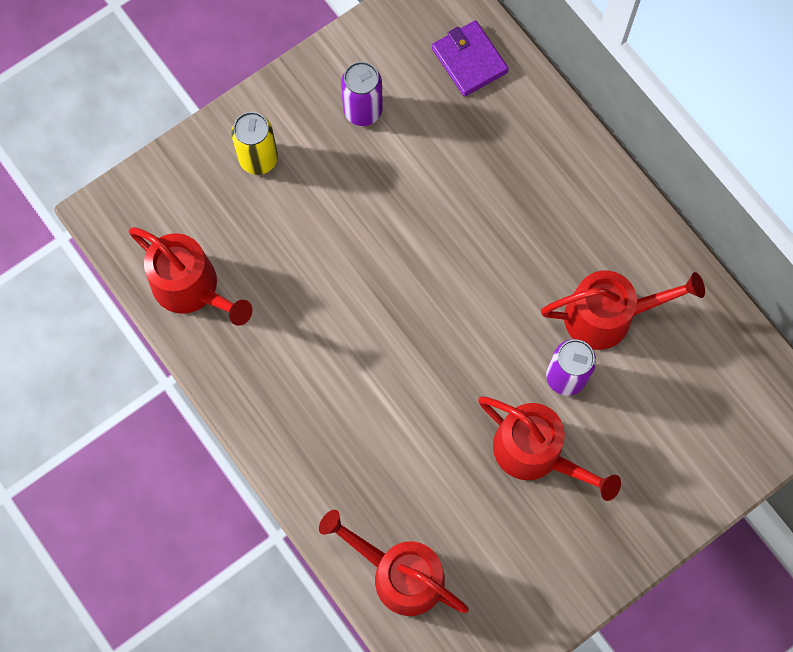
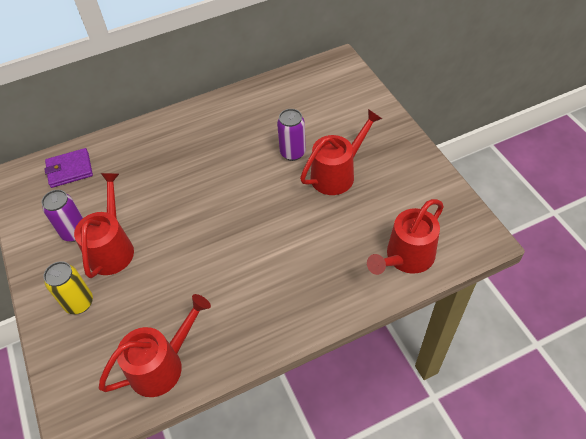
camera: 75 degrees left, 20 degrees down
red watering can [541,270,705,350] -> red watering can moved to [74,173,134,278]

